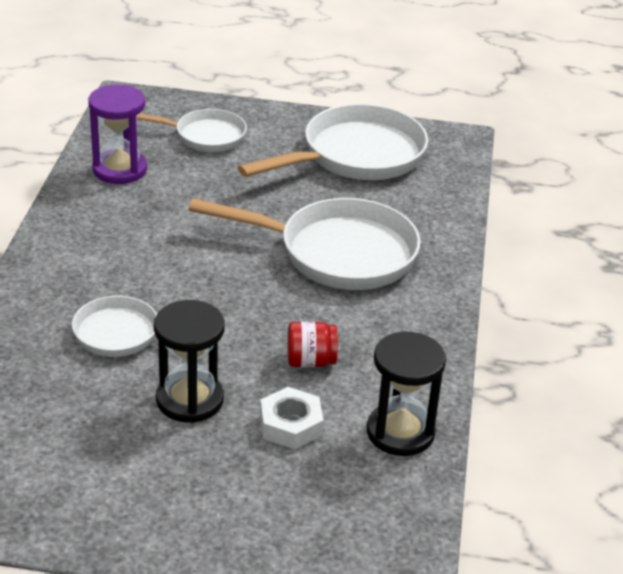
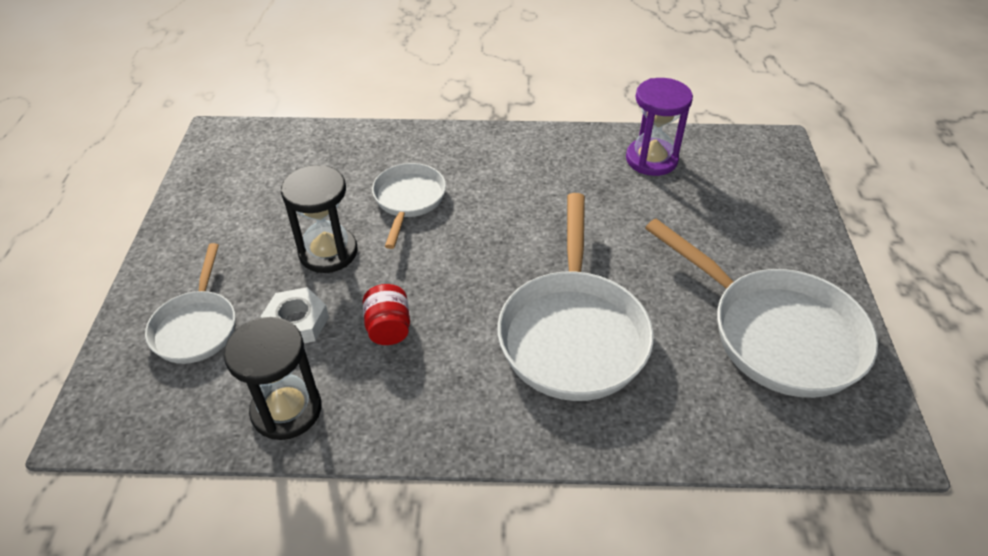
camera: 85 degrees right, 10 degrees up
white pan [137,109,247,152] -> white pan moved to [145,243,236,364]

